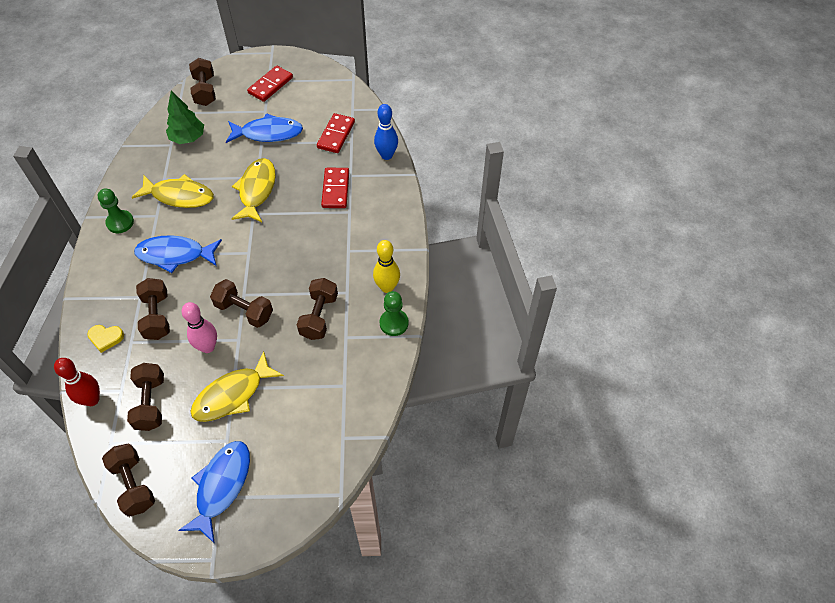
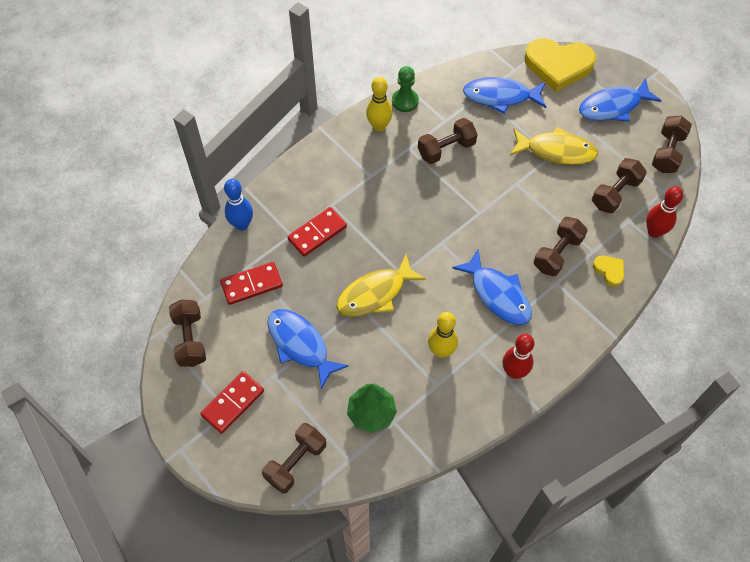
camera: 130 degrees left, 5 degrees up
green pawn [98,188,134,233] -> red bowling pin [503,334,534,379]
yellow fish [131,174,214,208] -> yellow bowling pin [428,312,458,358]
pink bowling pin [182,302,217,353] -> none
brown dumbbell [210,279,273,328] -> brown dumbbell moved to [169,299,206,367]
red domino [247,66,293,102] -> red domino turned 45 degrees counterclockwise [200,371,264,434]
none -> blue fish [463,77,546,114]
none -> yellow heart [524,38,596,91]

